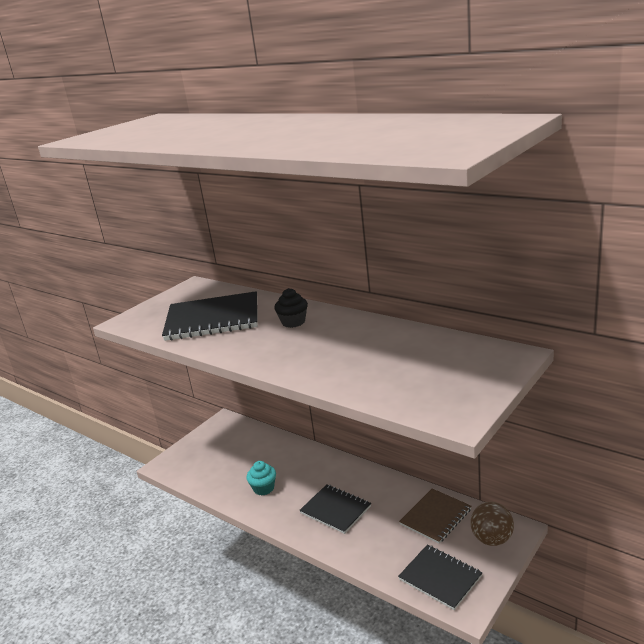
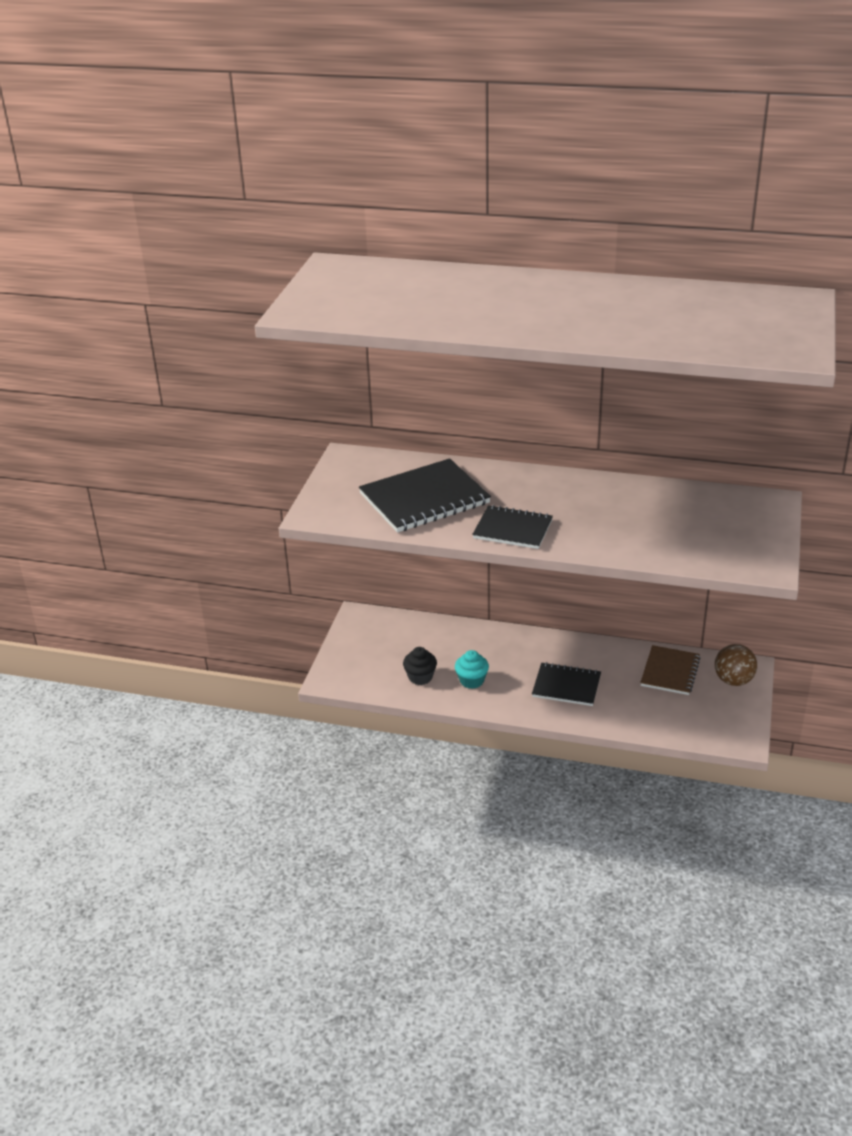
camera: 25 degrees left, 10 degrees up
black cupcake [274,288,308,328] -> black cupcake moved to [403,647,437,685]
black notebook [398,545,483,610] -> black notebook moved to [472,505,553,549]

